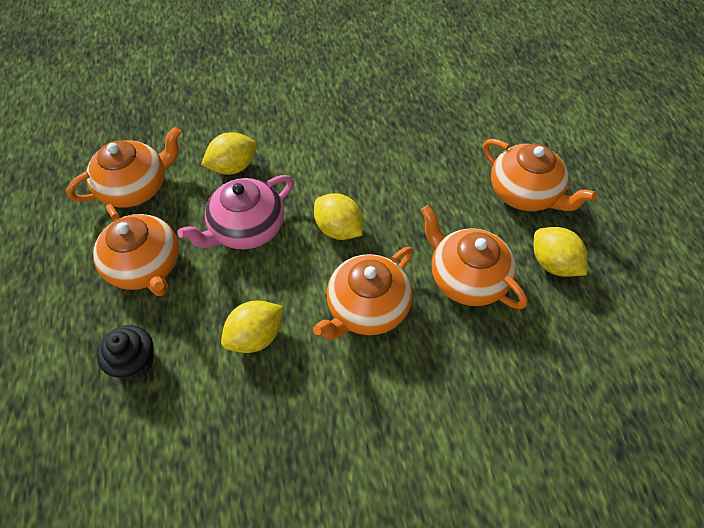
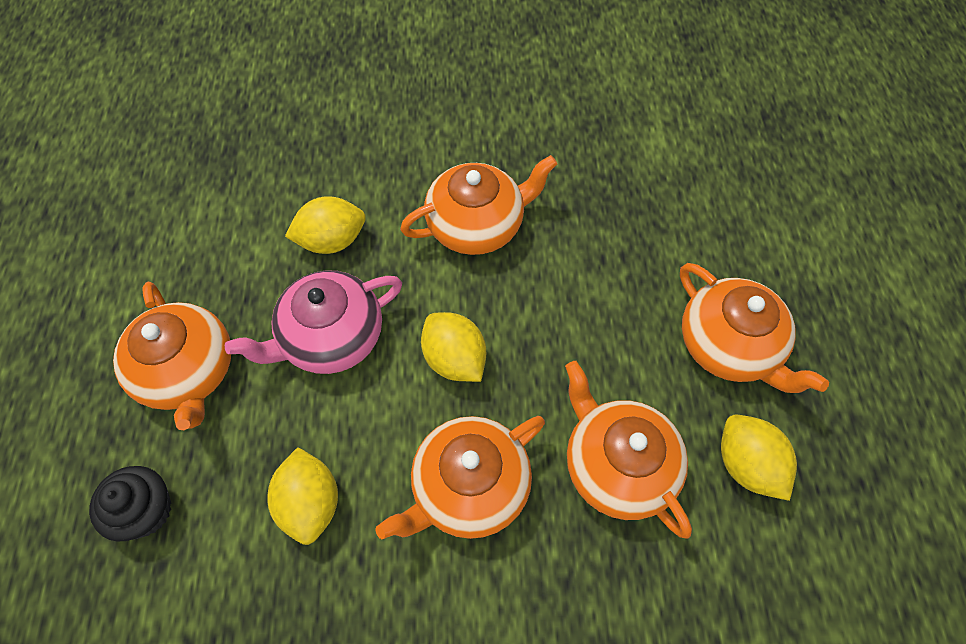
camera: 10 degrees right, 5 degrees up
orange teapot [66,127,181,208] -> orange teapot moved to [400,155,557,255]
yellow lemon [221,300,283,353] -> yellow lemon turned 75 degrees counterclockwise [267,447,338,545]

